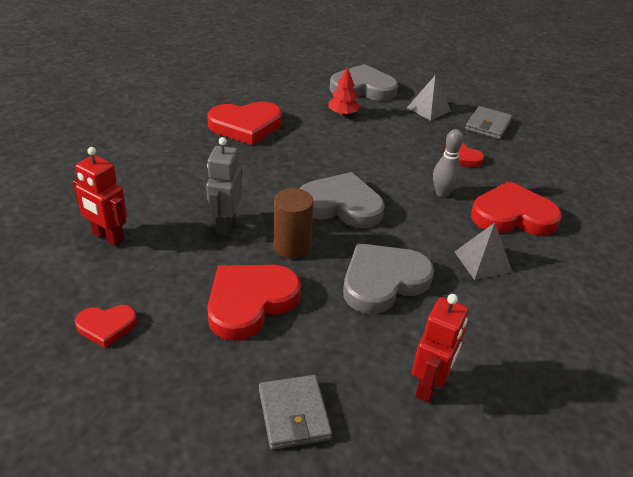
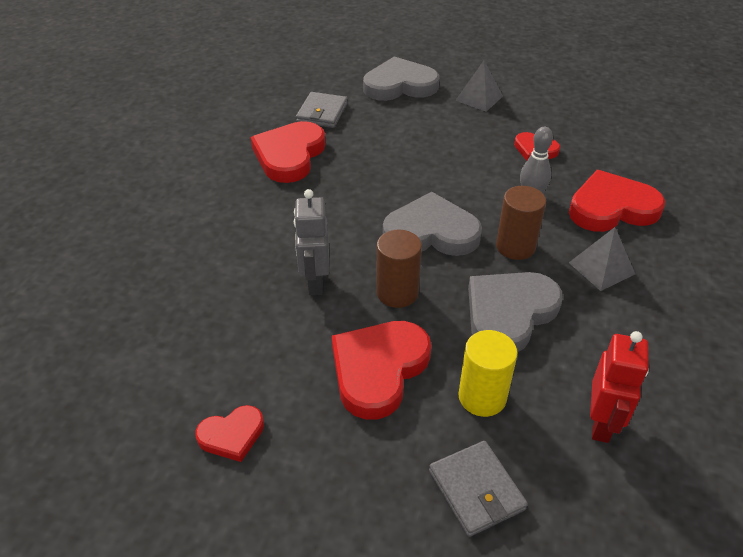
camera: 10 degrees left, 5 degrees up
red robot [73,147,127,246] -> none
red heart [207,101,282,145] -> red heart turned 135 degrees clockwise [251,121,326,183]
red tree [328,67,360,116] -> none
grey wallet [465,106,512,139] -> grey wallet moved to [296,92,348,128]
none -> yellow cylinder [458,330,517,417]
none -> brown cylinder [496,186,546,260]

